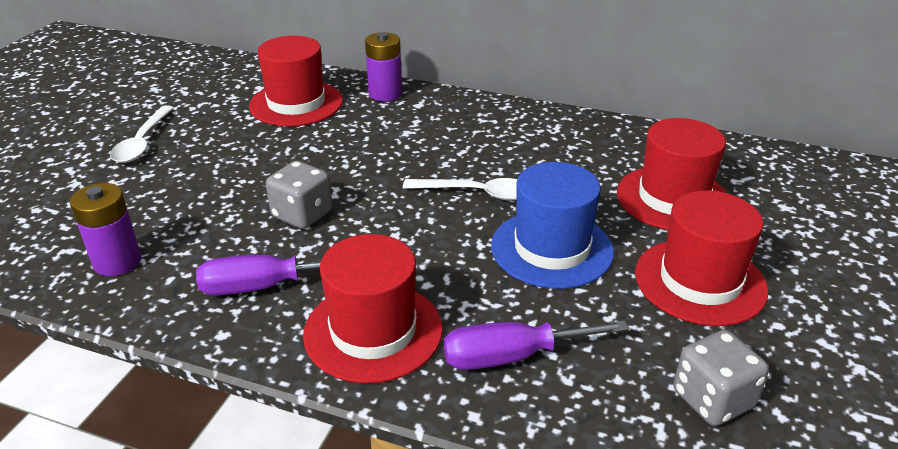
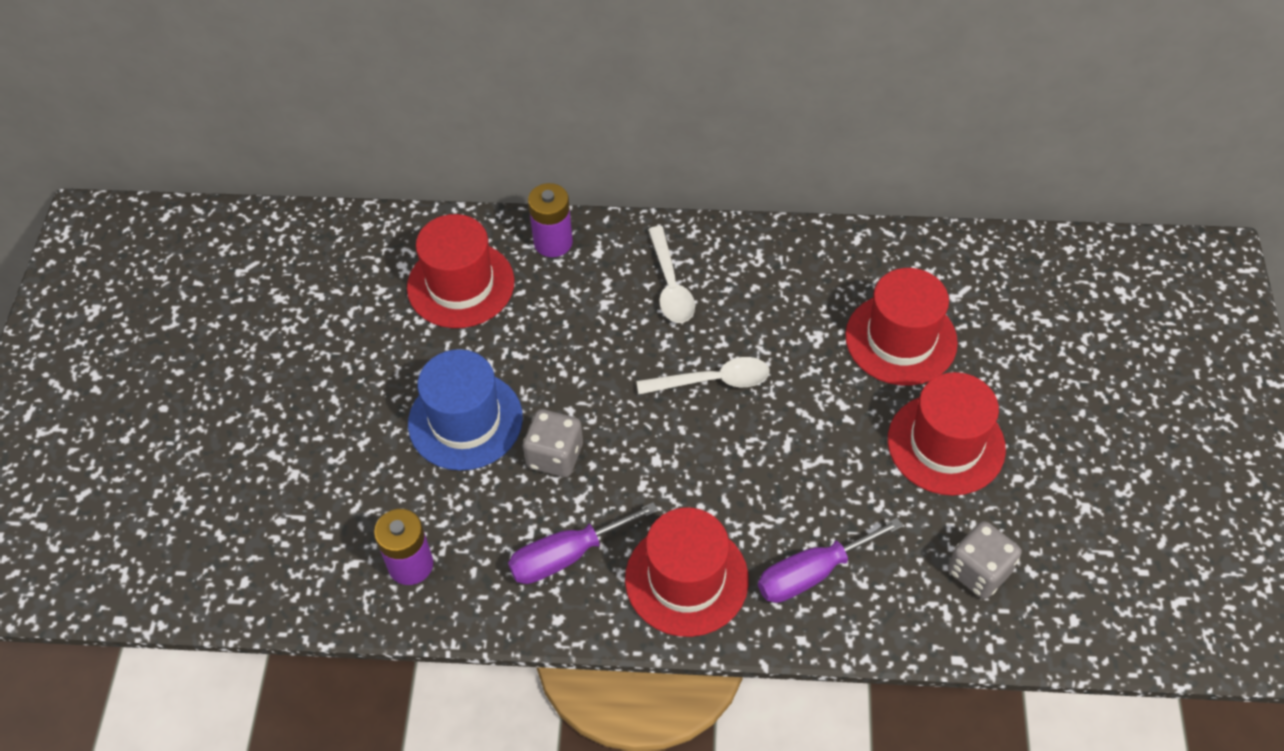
camera: 15 degrees left, 20 degrees up
white spoon [110,105,174,163] -> white spoon moved to [648,226,695,323]
blue hat [491,162,614,289] -> blue hat moved to [408,349,523,471]

